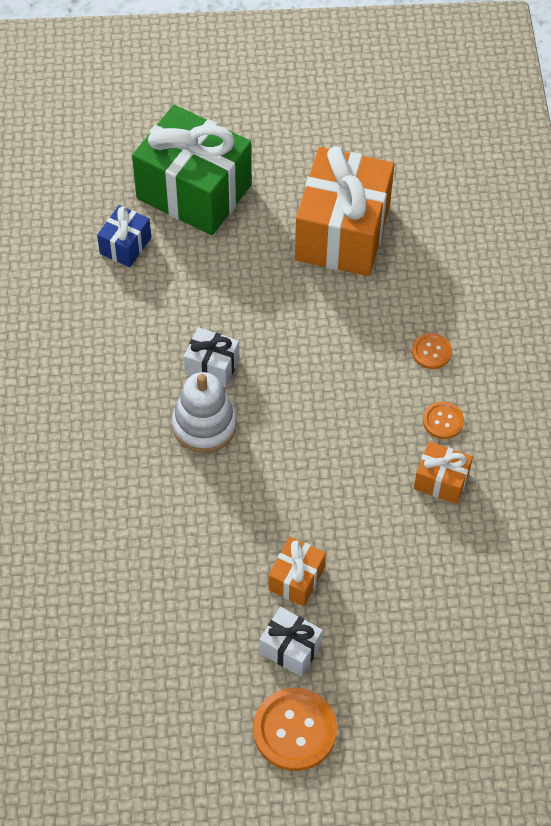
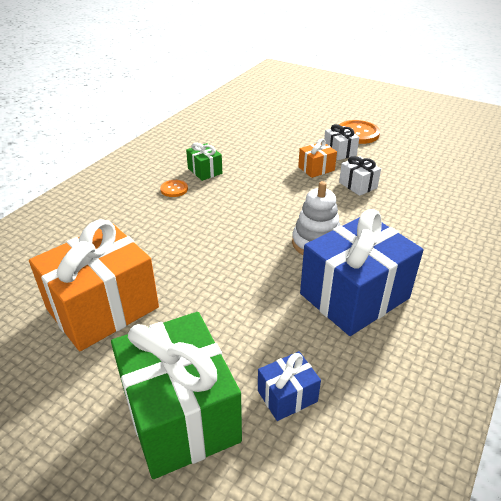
camera: 145 degrees left, 20 degrees down
white gift [184,327,239,387] -> white gift moved to [339,156,381,196]
orange button [412,333,452,369] -> none
orange gift [414,442,473,504] -> green gift [186,143,222,181]
none -> blue gift [300,209,423,336]

